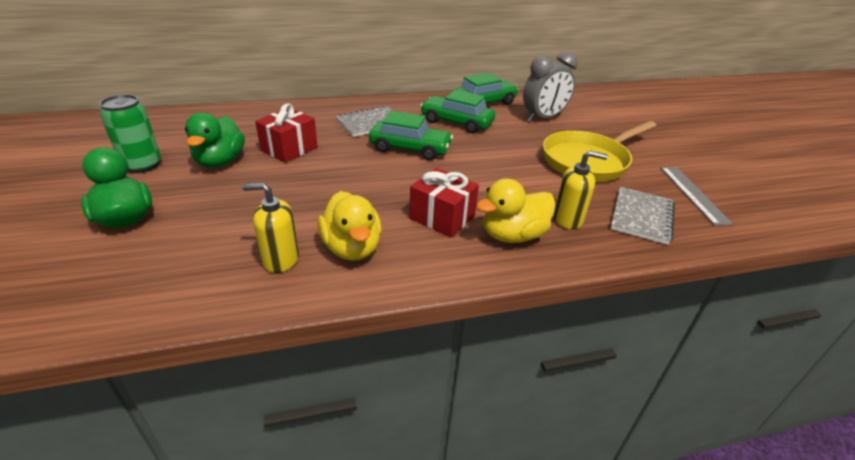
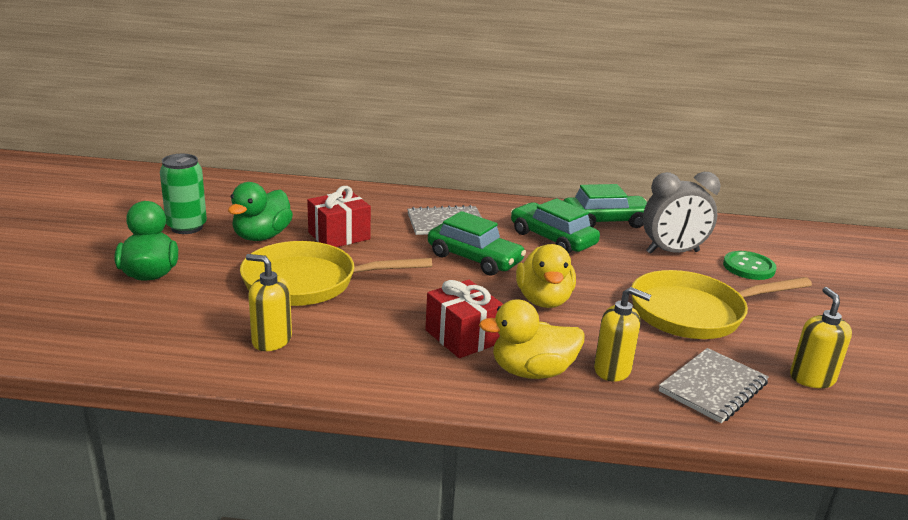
camera: 20 degrees right, 10 degrees down
yellow duck [318,191,382,261] -> yellow duck moved to [516,244,576,308]
grey ruler [661,167,733,226] -> yellow soap dispenser [790,287,852,388]
none -> yellow pan [240,241,432,306]
none -> green button [723,251,777,280]

